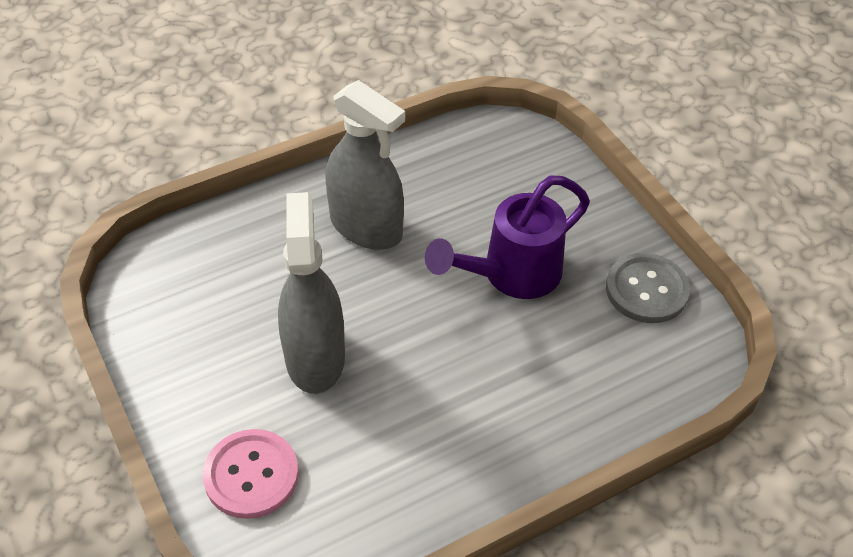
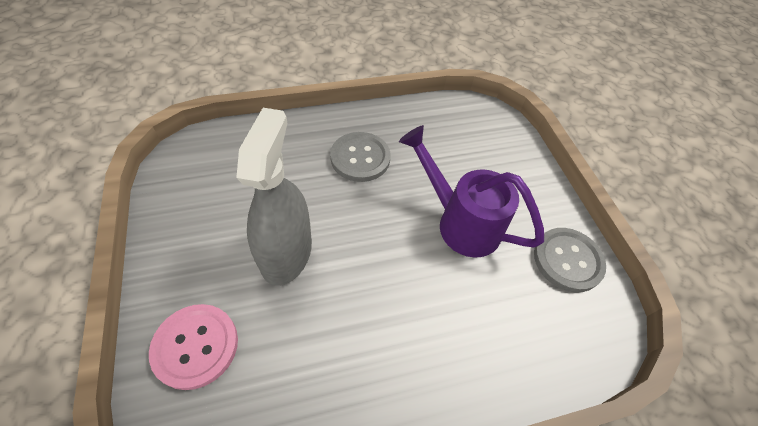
camera: 10 degrees right, 5 degrees up
grey spray bottle [325,80,405,250] -> grey button [330,132,391,182]
purple watering can [425,175,590,299] -> purple watering can turned 60 degrees clockwise [399,125,544,258]

